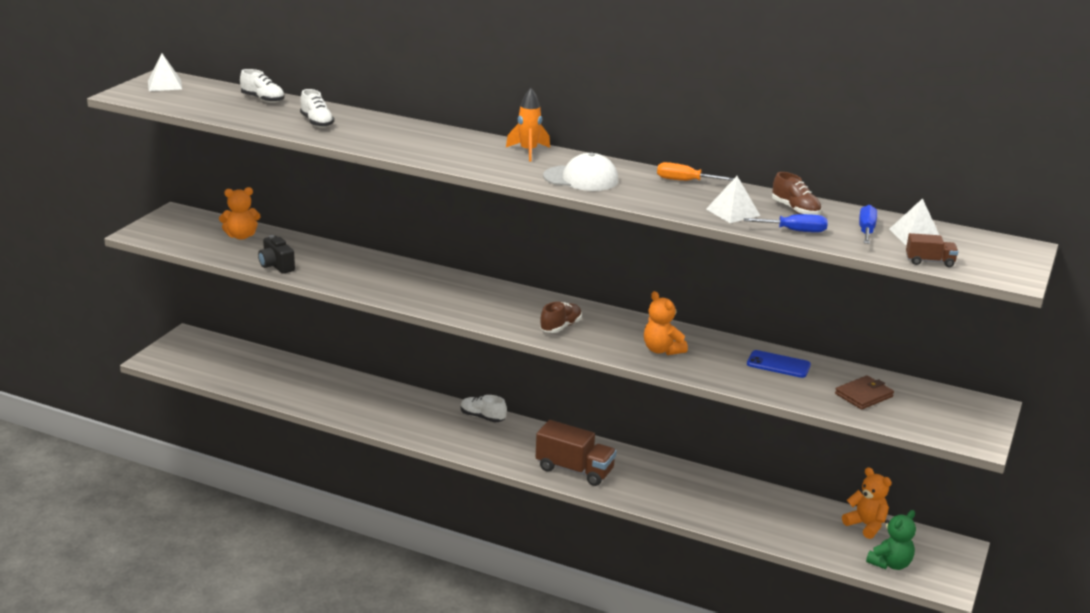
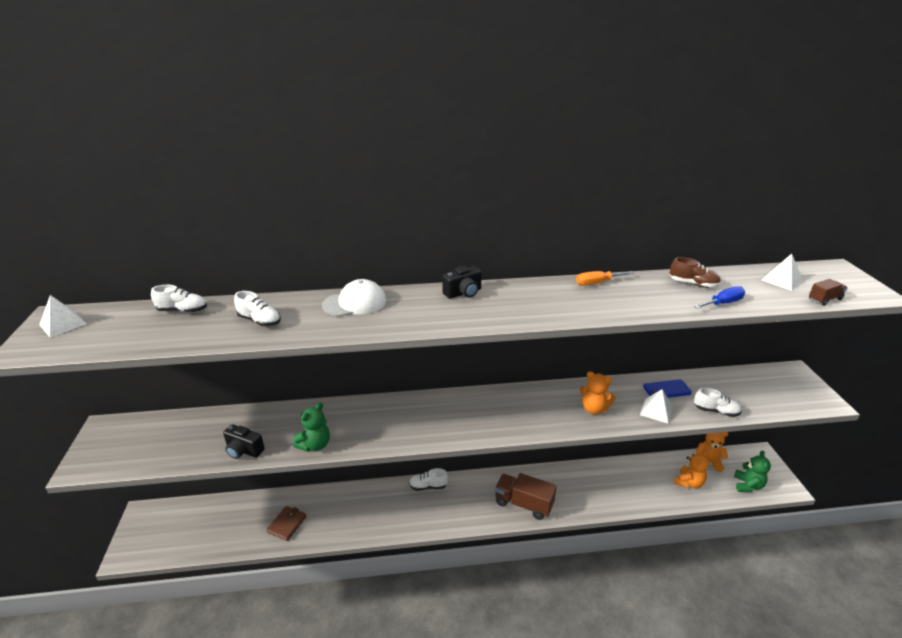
camera: 30 degrees left, 5 degrees up
orange teddy bear [219,187,261,240] -> orange teddy bear moved to [674,451,709,488]
orange rocket [506,88,550,162] -> black camera [442,266,482,299]
brown truck [536,420,616,486] -> brown truck turned 150 degrees counterclockwise [495,473,557,520]
brown shoe [540,302,582,333] -> none
white cap [543,153,618,191] -> white cap moved to [322,279,386,317]
white pyramid [706,176,760,223] -> white pyramid moved to [640,389,673,424]
brown wallet [835,375,894,410] -> brown wallet moved to [266,506,307,541]
blue screwdriver [859,205,877,244] -> none
none -> green teddy bear [293,402,330,452]
none -> white shoe [694,388,742,417]

